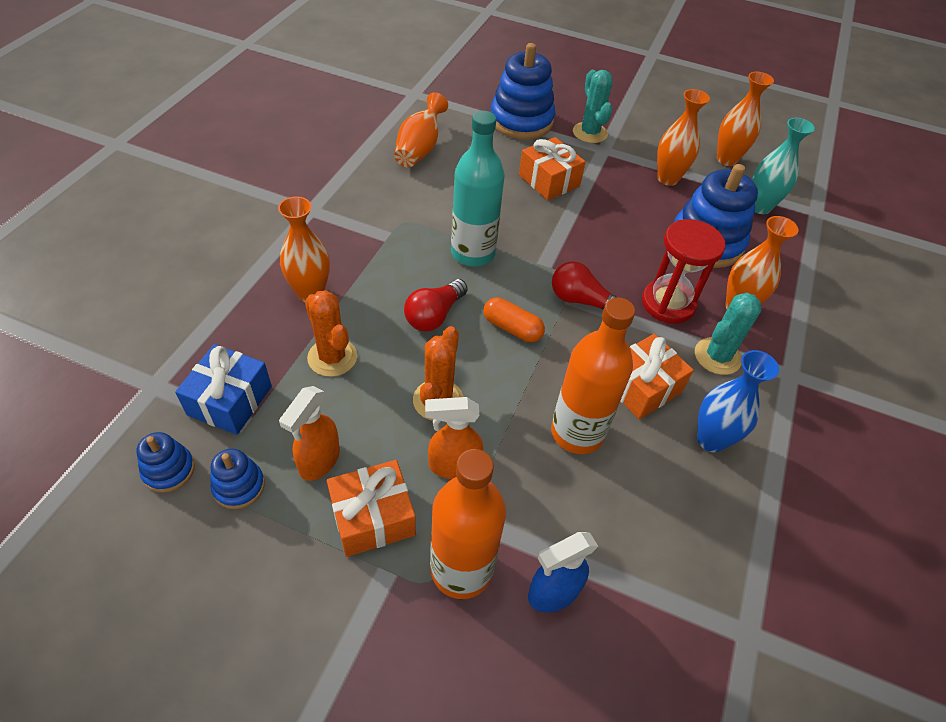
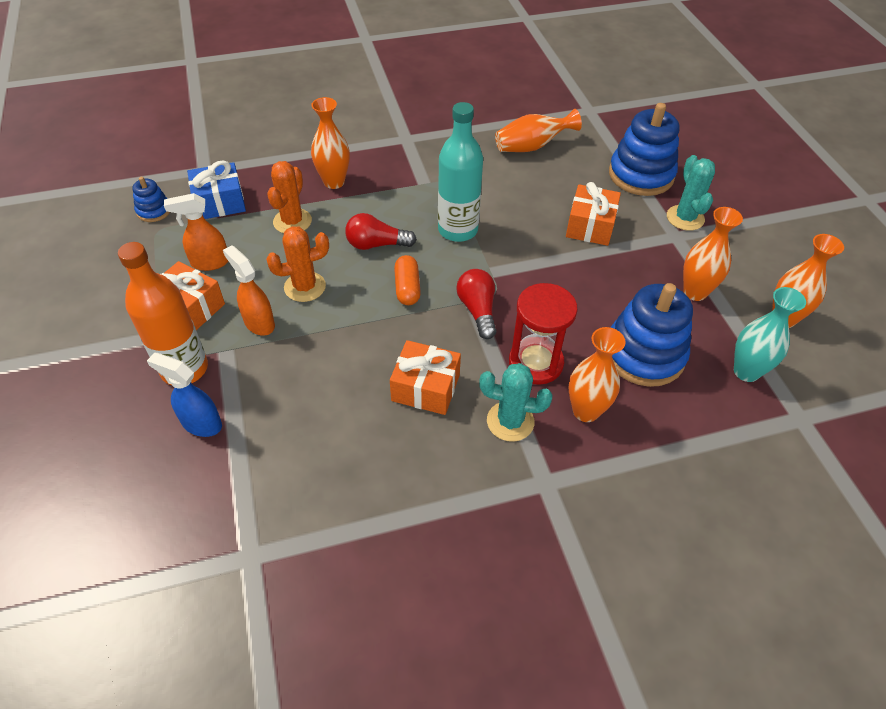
camera: 55 degrees right, 0 degrees up
blue stacking toy [210,449,265,509] -> none
orange bottle [551,297,635,454] -> none
turquoise cactus [573,70,612,143] -> turquoise cactus turned 45 degrees counterclockwise [667,155,715,231]
blue vase [697,350,779,453] -> none

